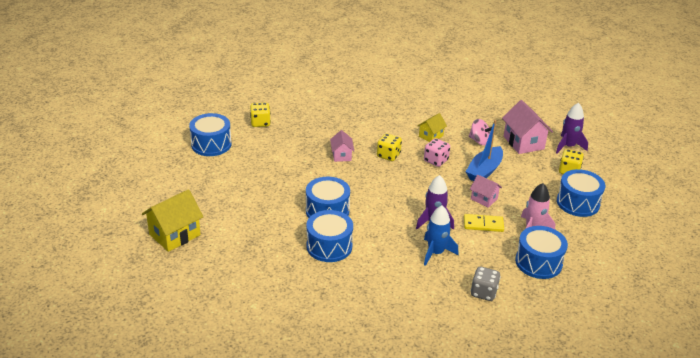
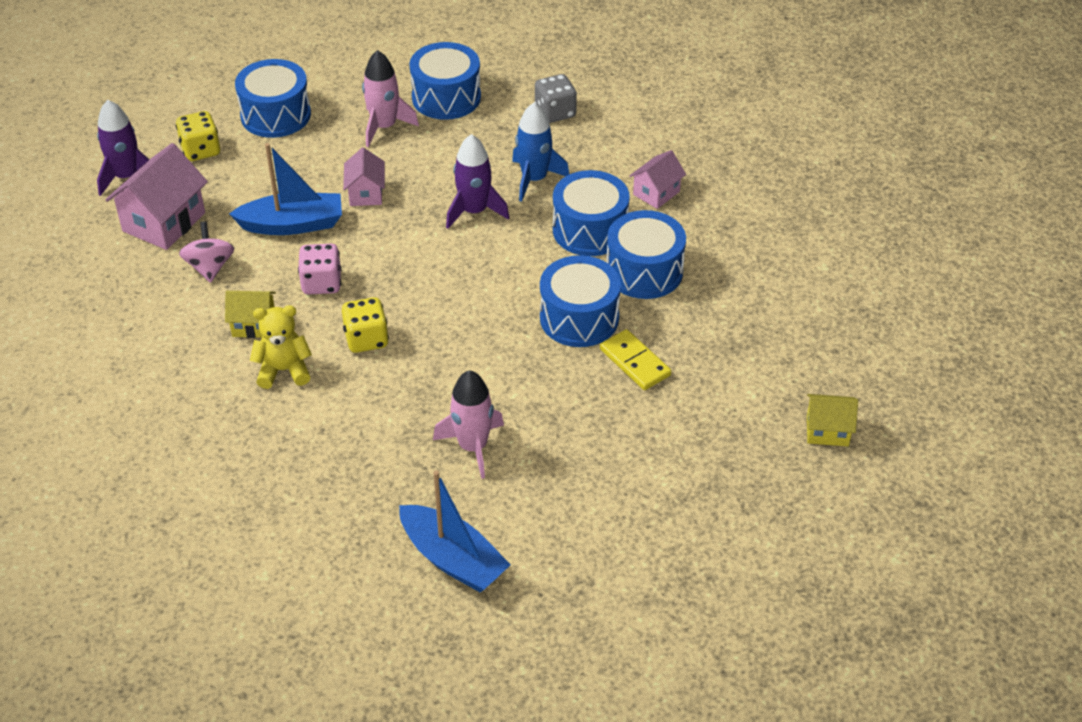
camera: 130 degrees left, 10 degrees up
yellow house [142,189,204,252] -> yellow house [807,394,858,446], size x0.58
blue drum [189,113,231,156] -> blue drum moved to [553,170,630,256]
yellow dice [250,103,271,127] -> blue boat [399,470,511,593]
pink house [330,130,354,162] -> pink house moved to [629,150,686,209]
yellow domino [464,214,504,232] -> yellow domino moved to [600,329,671,390]
none -> yellow teddy bear [250,305,312,389]
none -> pink rocket [433,370,504,479]

